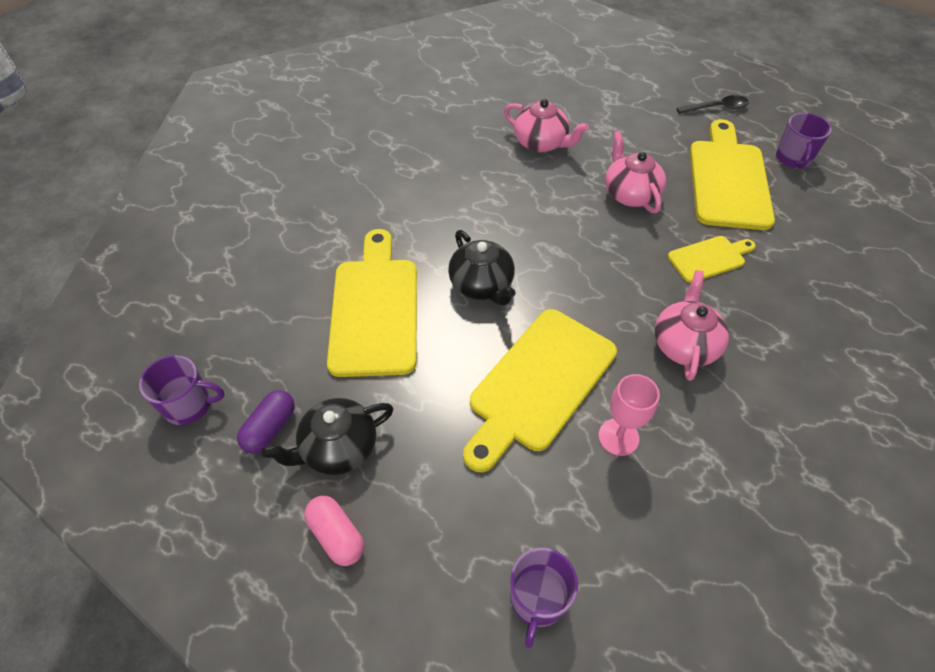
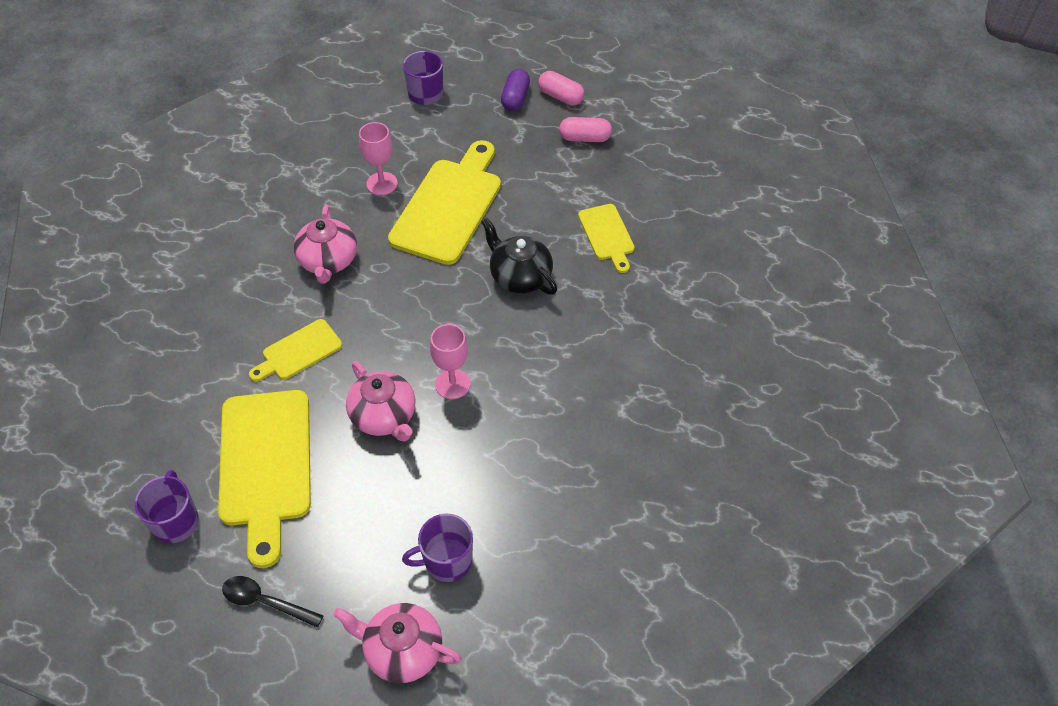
camera: 165 degrees right, 0 degrees up
purple mug [139,355,225,425] -> purple mug moved to [402,513,473,582]
purple capsule [237,390,295,454] -> purple capsule moved to [501,69,530,111]
black teapot [261,398,394,475] -> pink capsule [559,117,612,142]
yellow cutting board [327,229,417,377] -> yellow cutting board [578,204,635,273], size x0.52
pink teapot [504,99,589,152] -> pink teapot moved to [333,603,462,683]
black spoon [676,95,749,114] -> black spoon turned 45 degrees clockwise [222,576,324,628]
none -> pink goblet [430,324,470,399]

